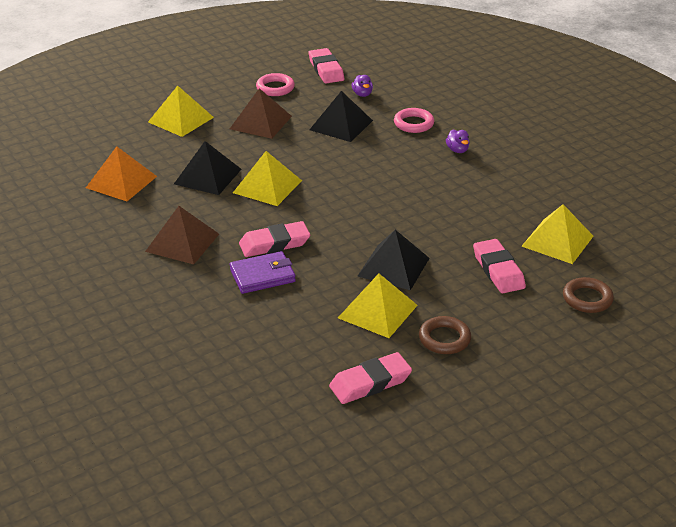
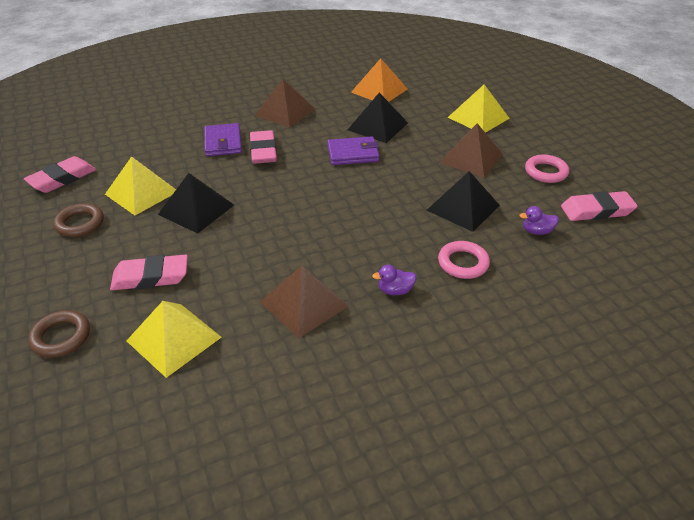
camera: 100 degrees right, 5 degrees up
yellow pyramid [233,151,302,206] -> purple wallet [327,136,380,165]
pink eraser [329,352,412,404] -> pink eraser turned 60 degrees clockwise [24,156,96,193]
none -> brown pyramid [260,266,348,338]

